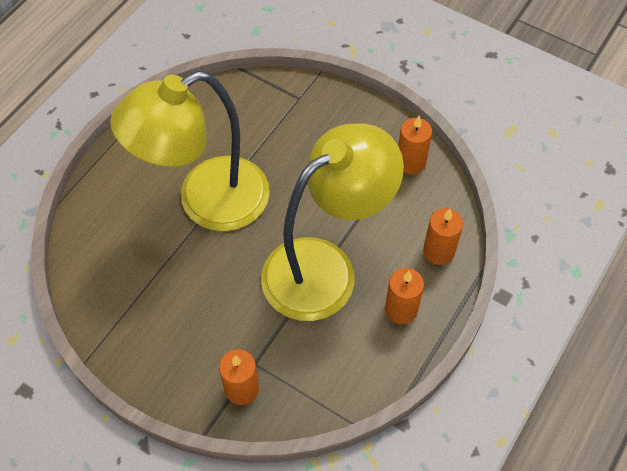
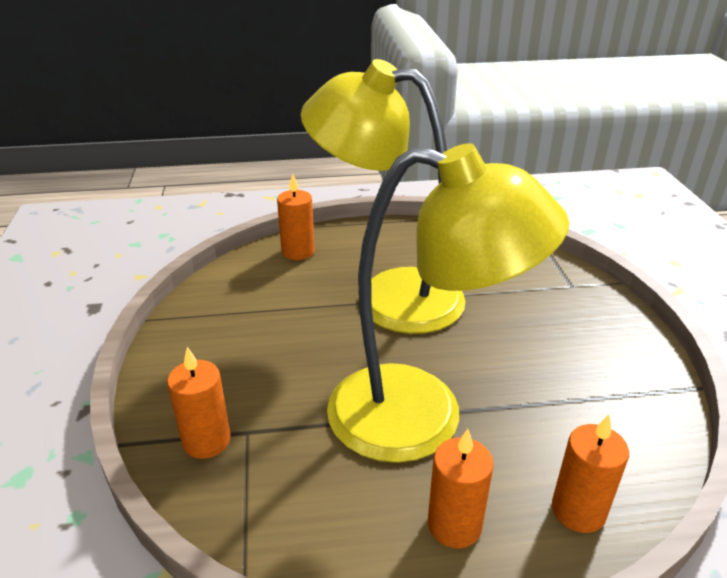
camera: 50 degrees right, 25 degrees down
orange candle [398,116,432,175] -> orange candle moved to [277,174,315,260]

